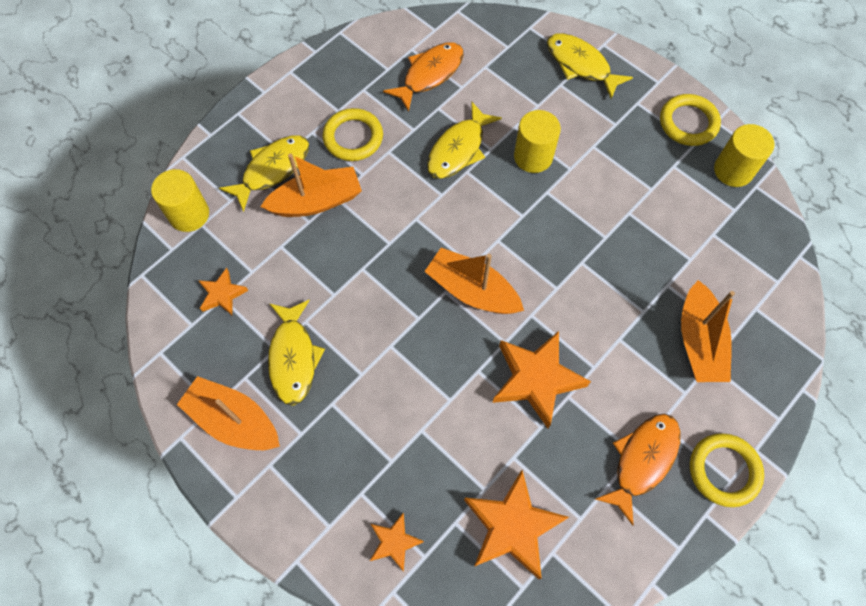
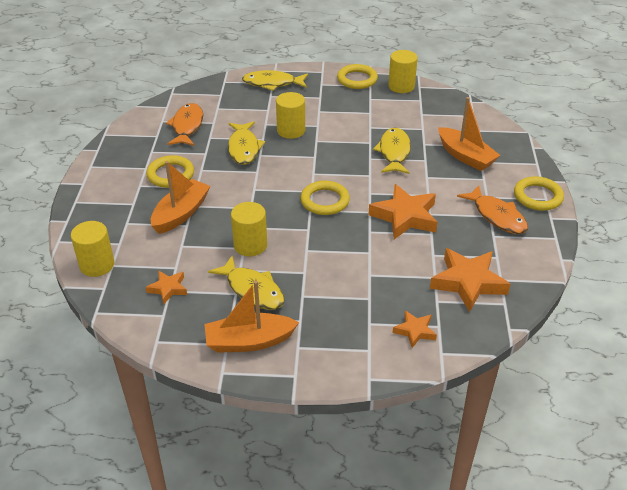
camera: 40 degrees left, 25 degrees down
yellow fish [219,135,309,212] -> yellow fish moved to [373,128,411,174]
orange boat [424,248,524,314] -> yellow ring [300,181,350,215]
orange fish [595,414,681,526] -> orange fish turned 150 degrees clockwise [457,185,528,234]
none -> yellow cylinder [231,202,267,256]

